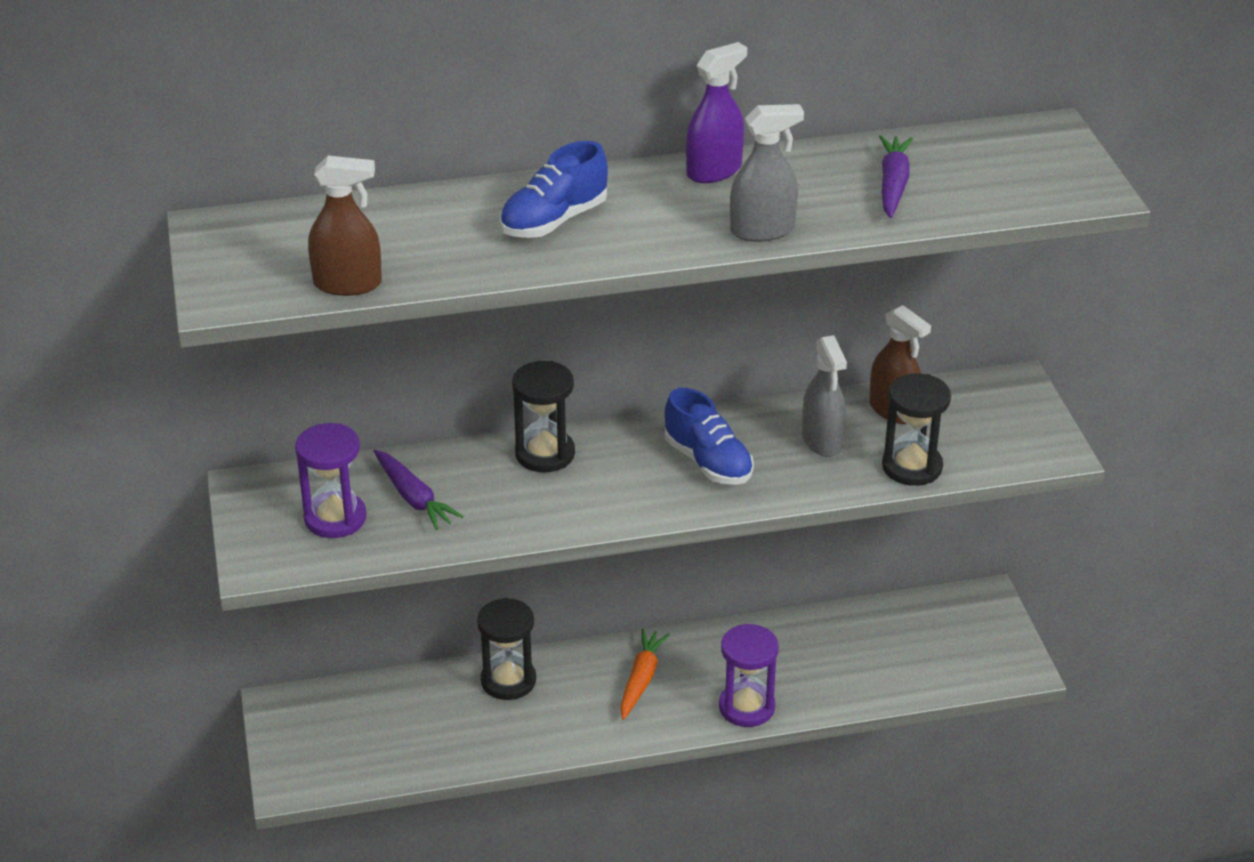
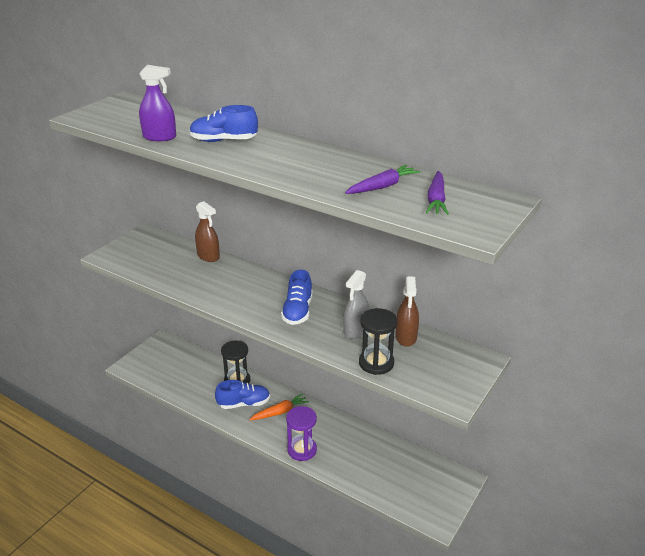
camera: 45 degrees right, 5 degrees down
purple hourglass [295,423,366,538] -> none
brown spray bottle [308,156,382,296] -> brown spray bottle moved to [195,201,220,262]
purple carrot [374,450,463,530] -> purple carrot moved to [426,171,449,215]
black hourglass [512,361,575,472] -> none
purple spray bottle [686,42,747,183] -> purple spray bottle moved to [139,65,176,141]
grey spray bottle [730,104,804,242] -> none
none -> blue shoe [215,380,270,409]

